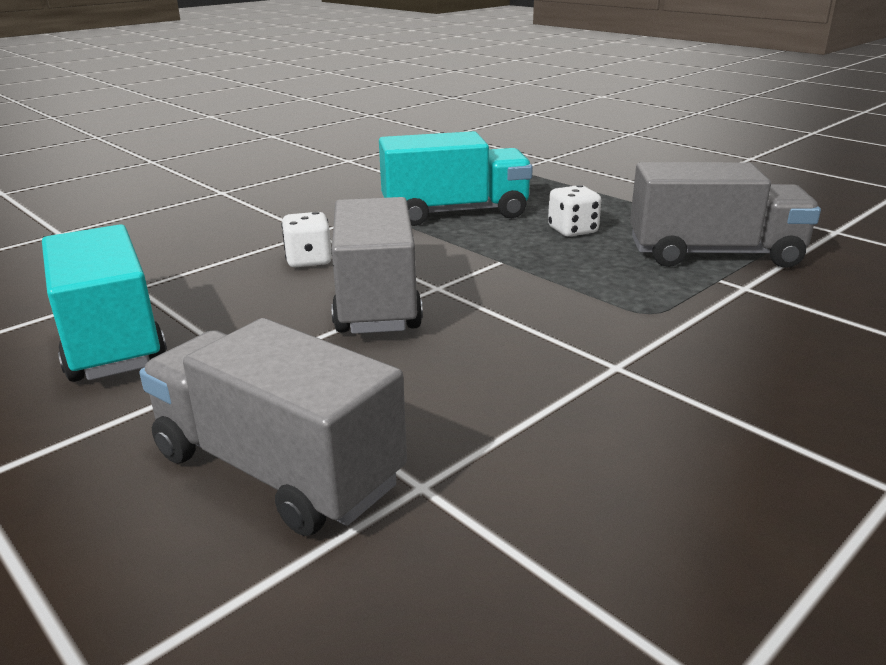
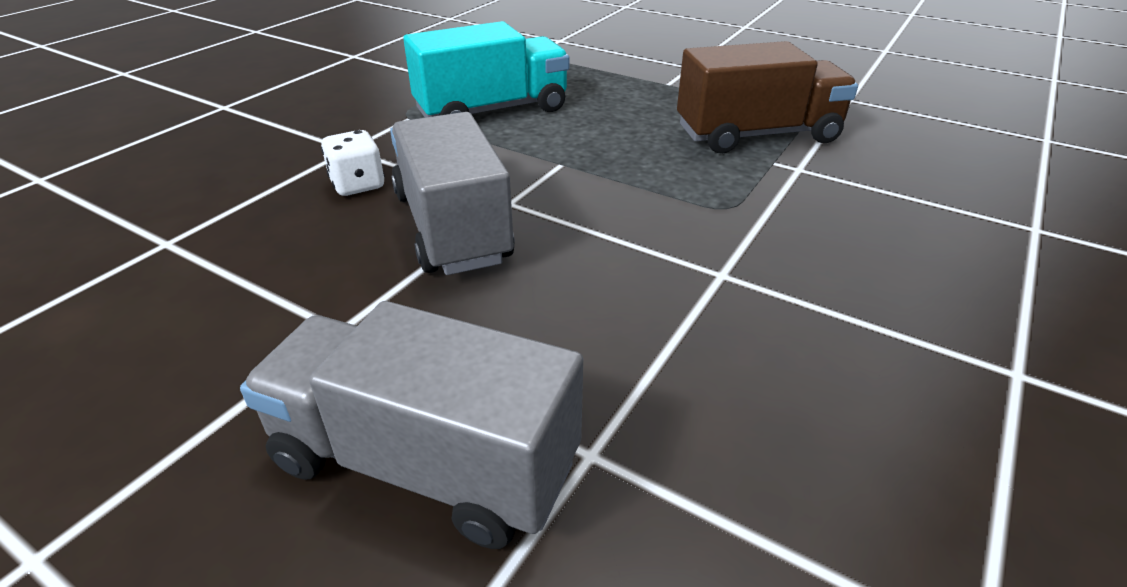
camera: 15 degrees left, 10 degrees up
turquoise truck [42,224,167,382] -> none
white dice [548,185,601,237] -> none
grey truck [630,162,821,268] -> brown truck [677,41,858,153]

